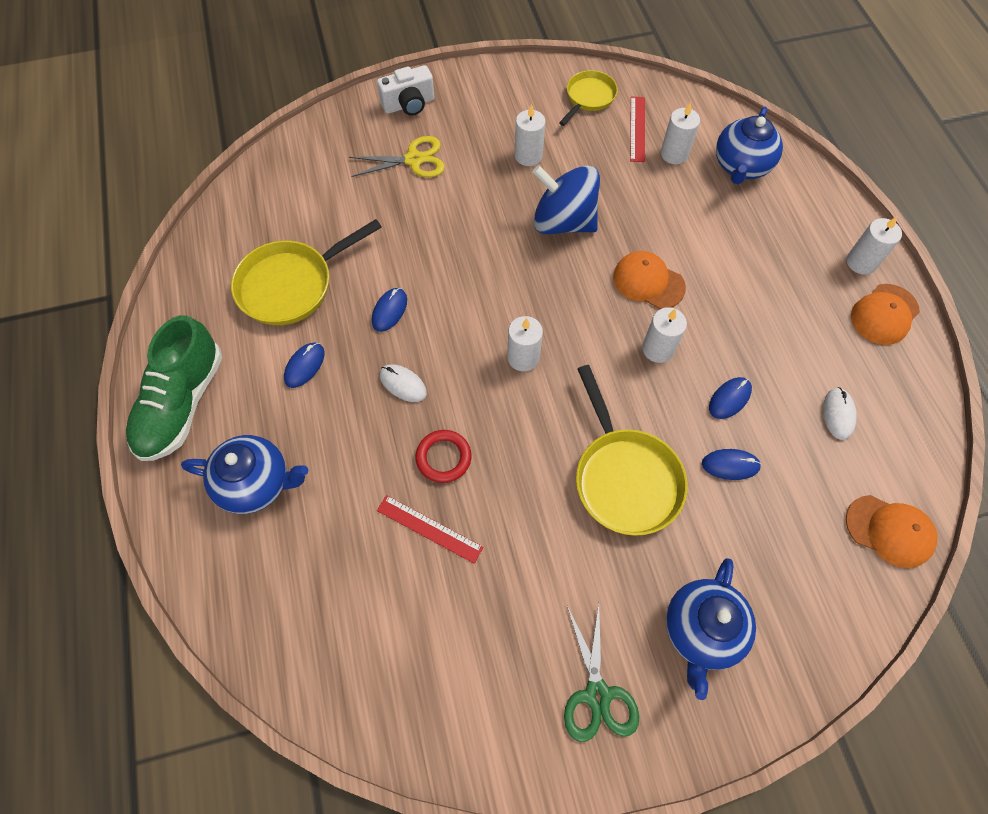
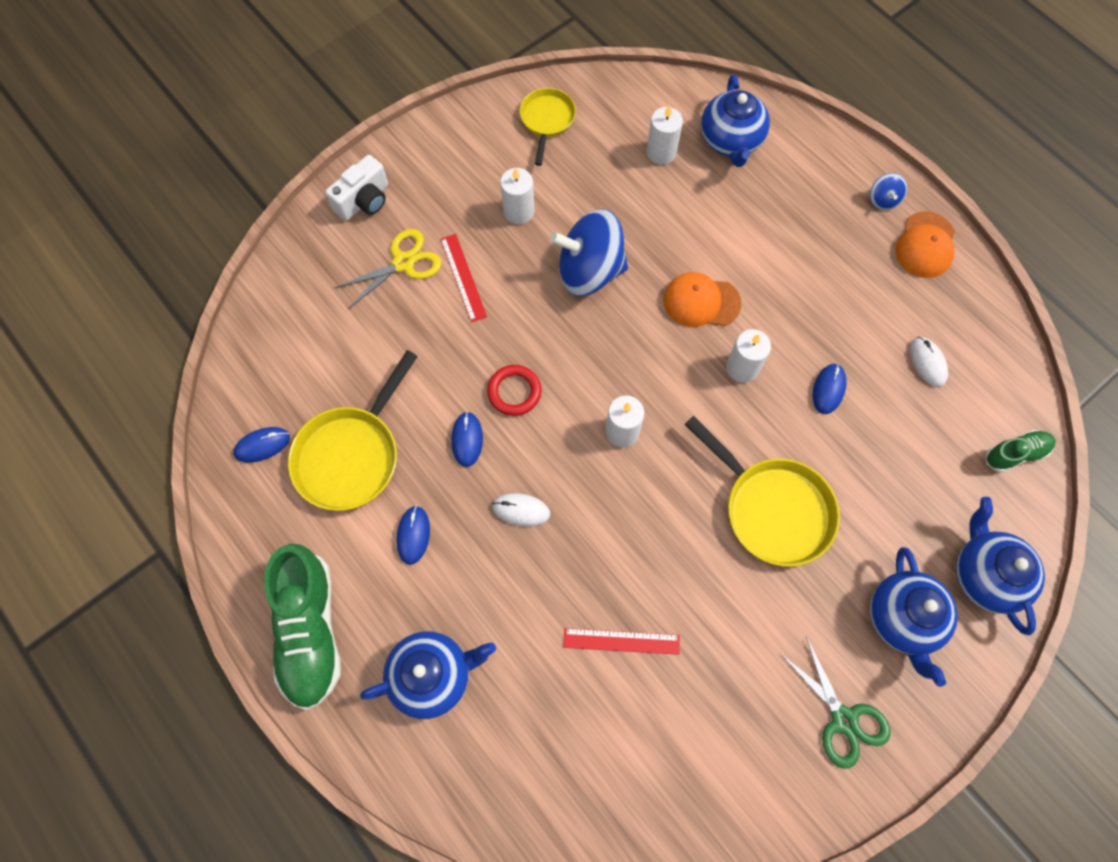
camera: 25 degrees left, 5 degrees up
red ring [415,430,472,483] -> red ring moved to [487,365,542,416]
red ruler [630,96,645,162] -> red ruler moved to [440,234,487,322]
blue mouse [702,449,761,480] -> blue mouse moved to [233,427,290,463]
orange cap [846,495,938,568] -> green shoe [986,430,1056,472]
white candle [847,217,902,275] -> blue spinning top [870,173,907,210]
none -> blue teapot [956,497,1045,635]

